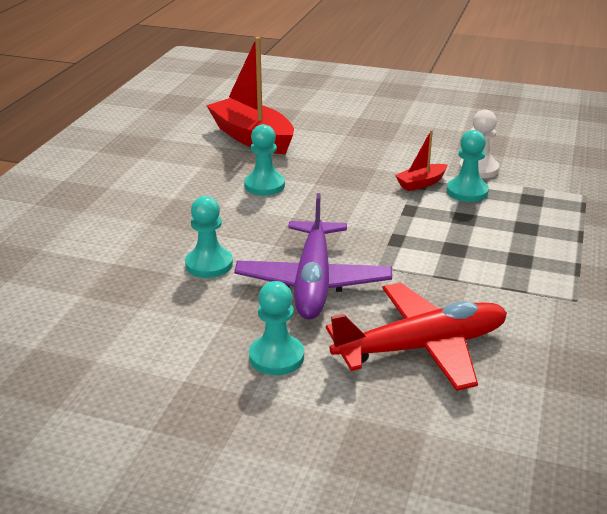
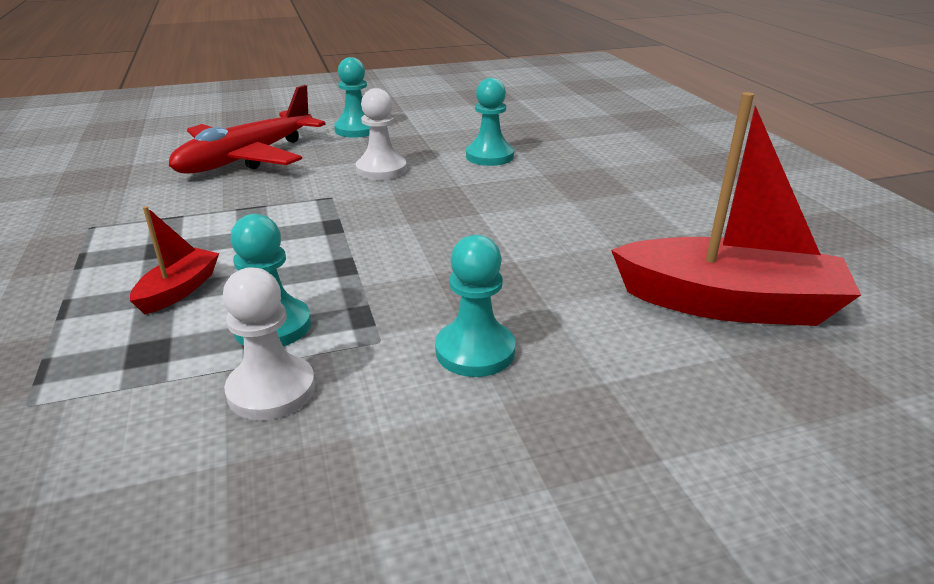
camera: 145 degrees right, 0 degrees up
purple plane [234,193,392,320] -> white pawn [356,88,407,180]
turquoise pawn [244,124,285,196] -> turquoise pawn moved to [435,235,516,377]
red boat [395,130,447,191] -> red boat moved to [130,206,219,314]

